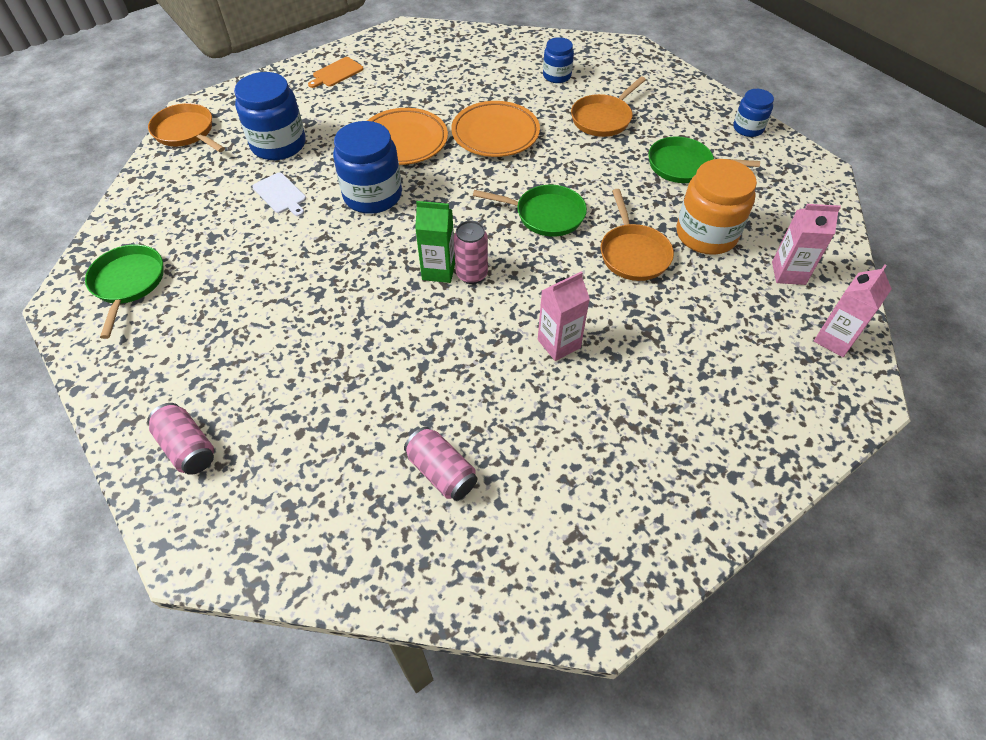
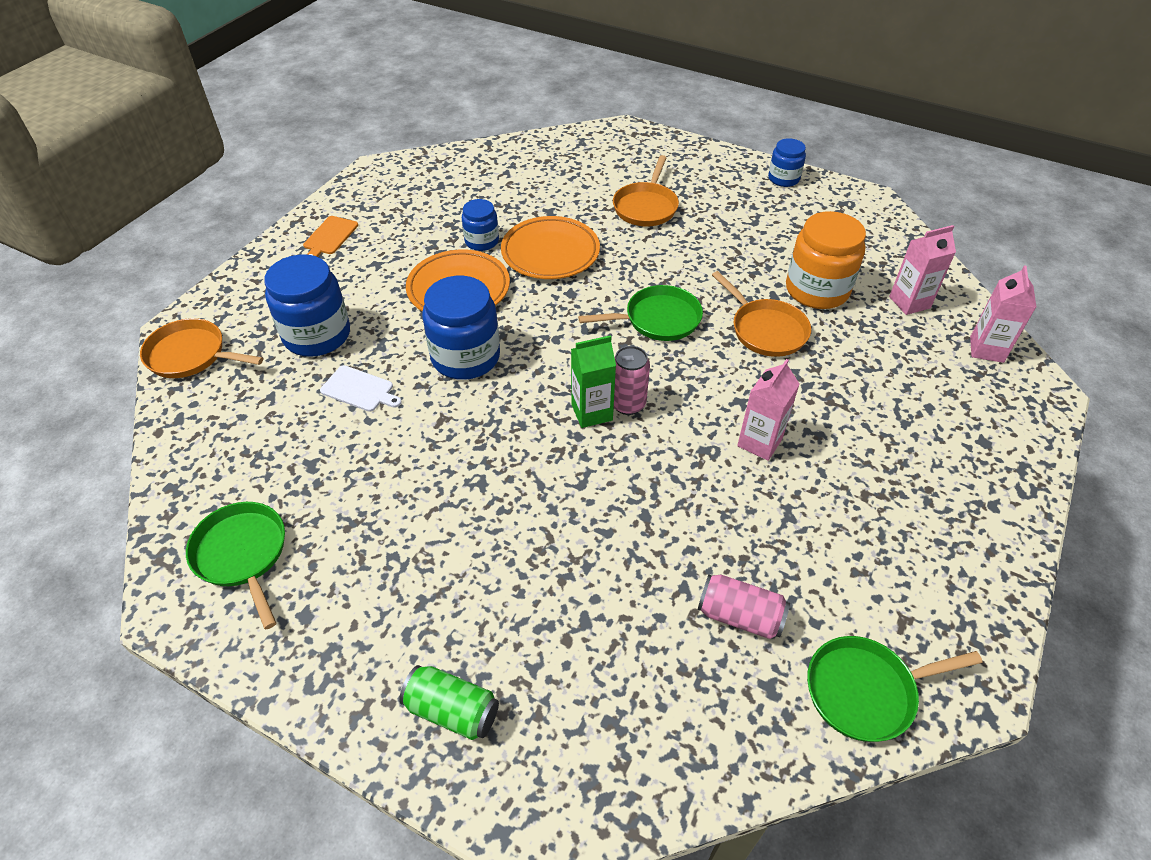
camera: 25 degrees left, 5 degrees down
pink can [147,403,214,475] -> green can [399,665,499,740]
blue jar [543,37,574,83] -> blue jar moved to [462,199,499,251]
green pan [648,136,760,183] -> green pan moved to [807,636,982,742]

